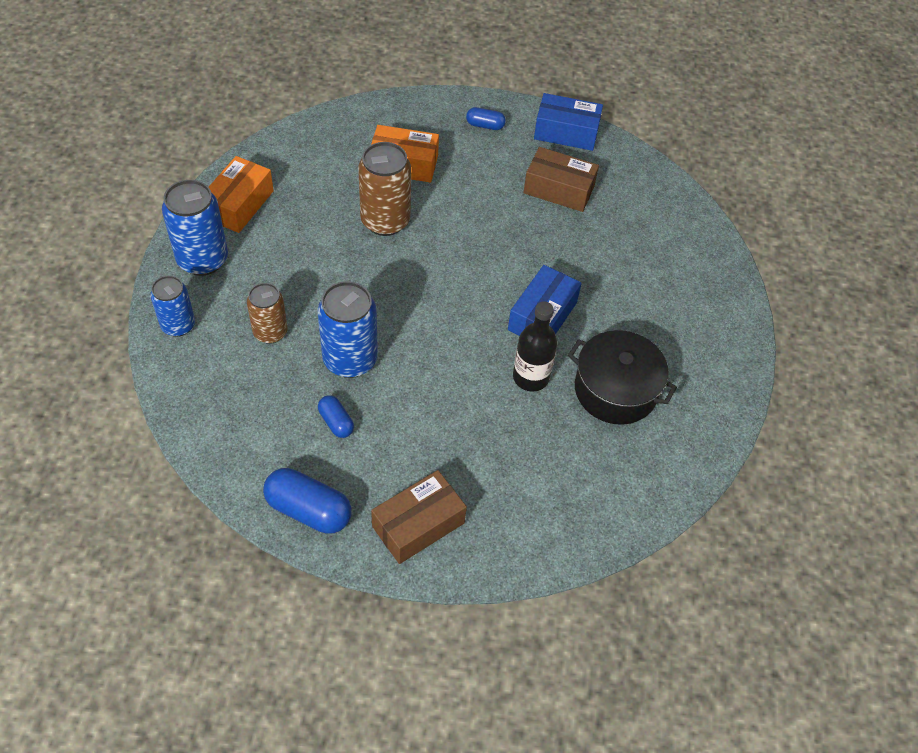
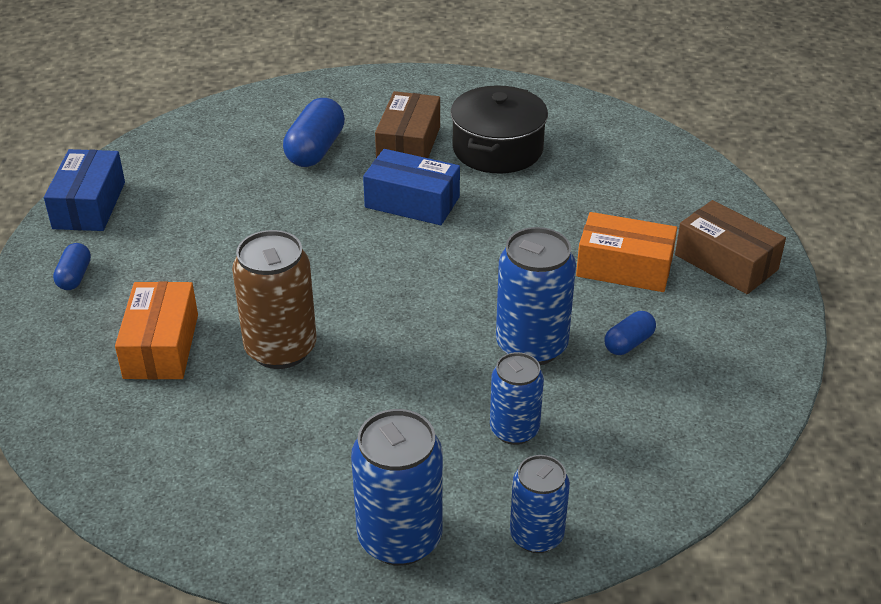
camera: 95 degrees left, 15 degrees down
orange box [209,156,274,233] -> orange box moved to [576,212,677,292]
brown can [247,283,287,344] -> blue can [490,352,544,445]
blue capsule [263,468,352,534] -> blue capsule moved to [283,98,345,167]
black bottle [513,301,557,392] -> none
brown box [523,147,599,212] -> brown box moved to [375,91,440,158]

